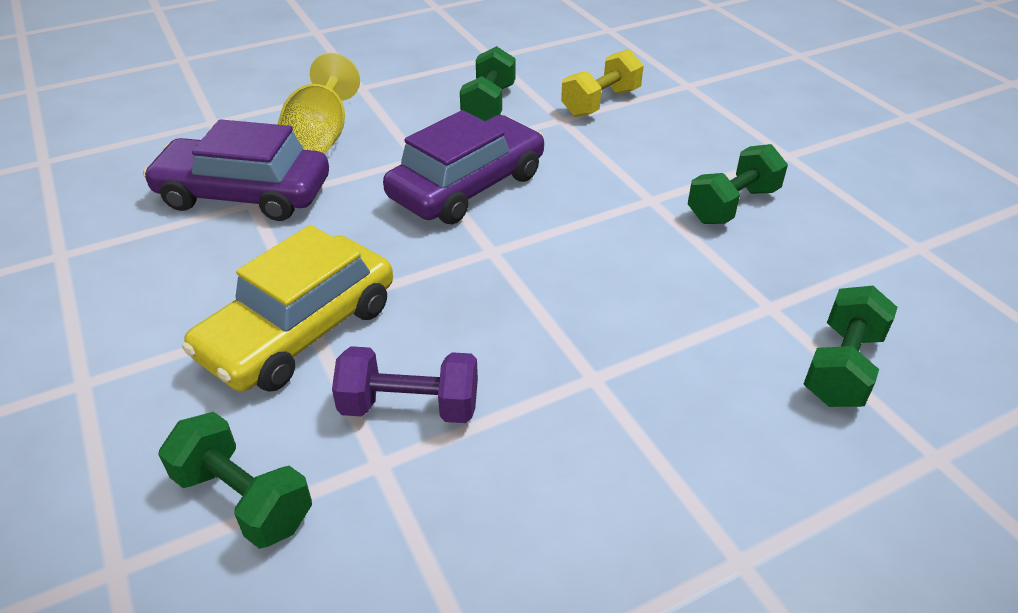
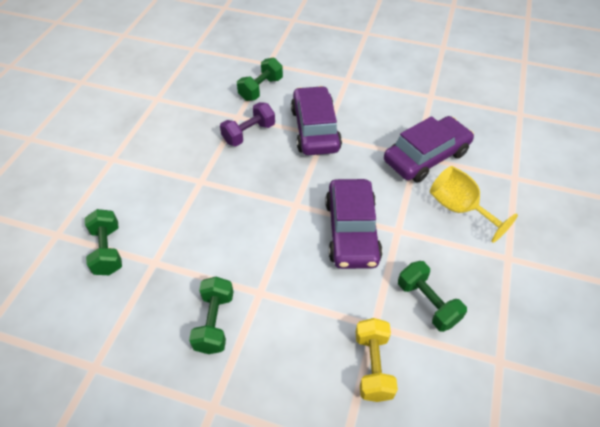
camera: 135 degrees right, 10 degrees up
green dumbbell [158,412,312,549] -> green dumbbell turned 45 degrees counterclockwise [237,58,283,101]
yellow car [182,225,393,392] -> purple car [291,86,342,155]

